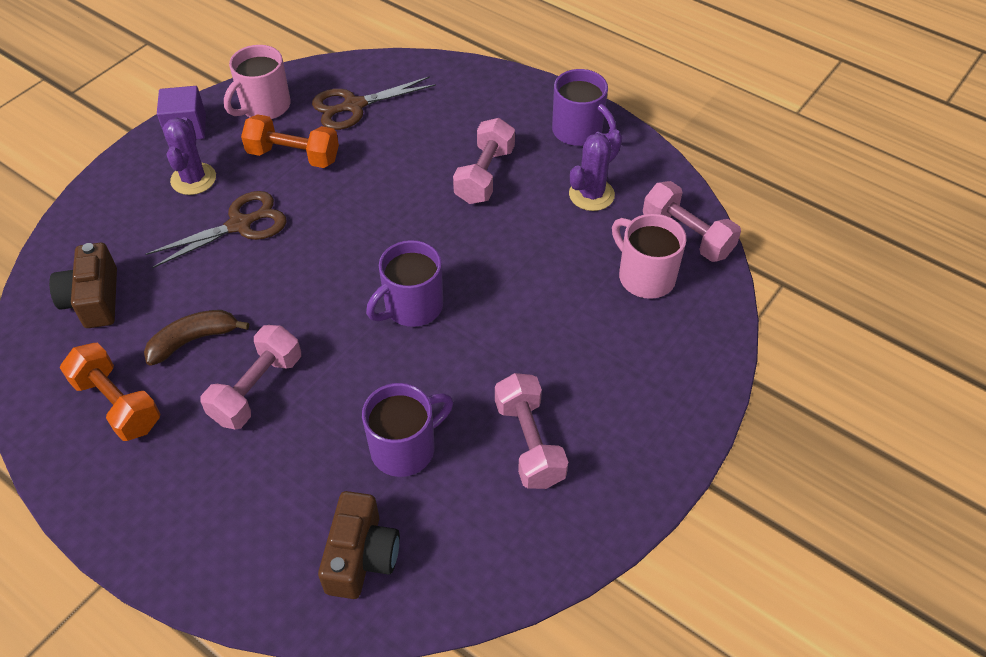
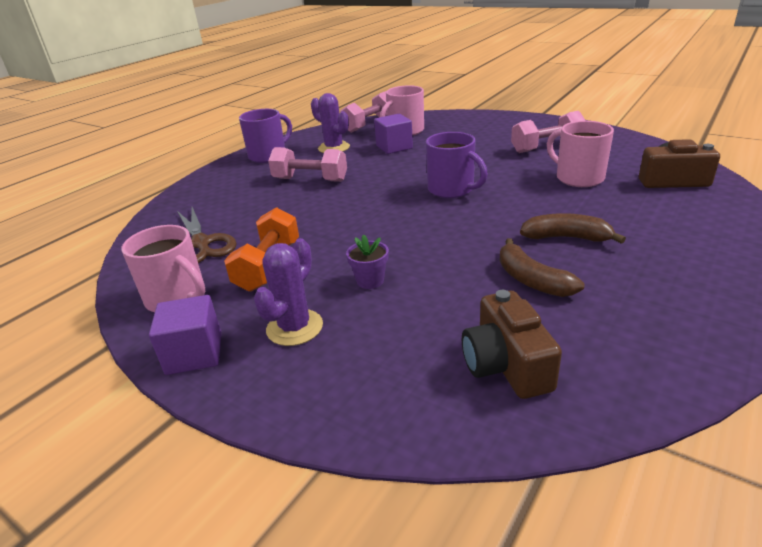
camera: 90 degrees left, 20 degrees down
brown camera [49,243,117,328] -> brown camera turned 90 degrees clockwise [462,290,562,399]
orange dumbbell [60,343,160,441] -> none
brown scissors [145,191,287,268] -> purple flower pot [346,235,389,289]
purple cactus [163,117,216,195] -> purple cactus turned 60 degrees counterclockwise [254,238,323,346]
pink dumbbell [201,325,301,430] -> brown banana [520,213,626,244]
purple mug [362,383,453,477] -> pink mug [547,121,614,187]
none -> purple cube [374,114,413,154]

